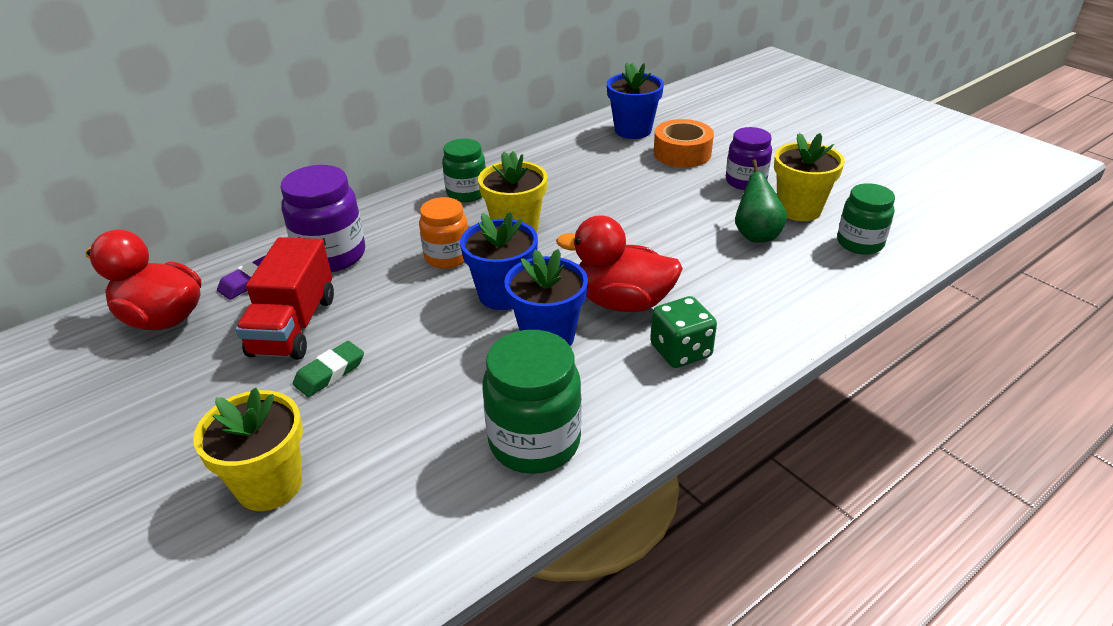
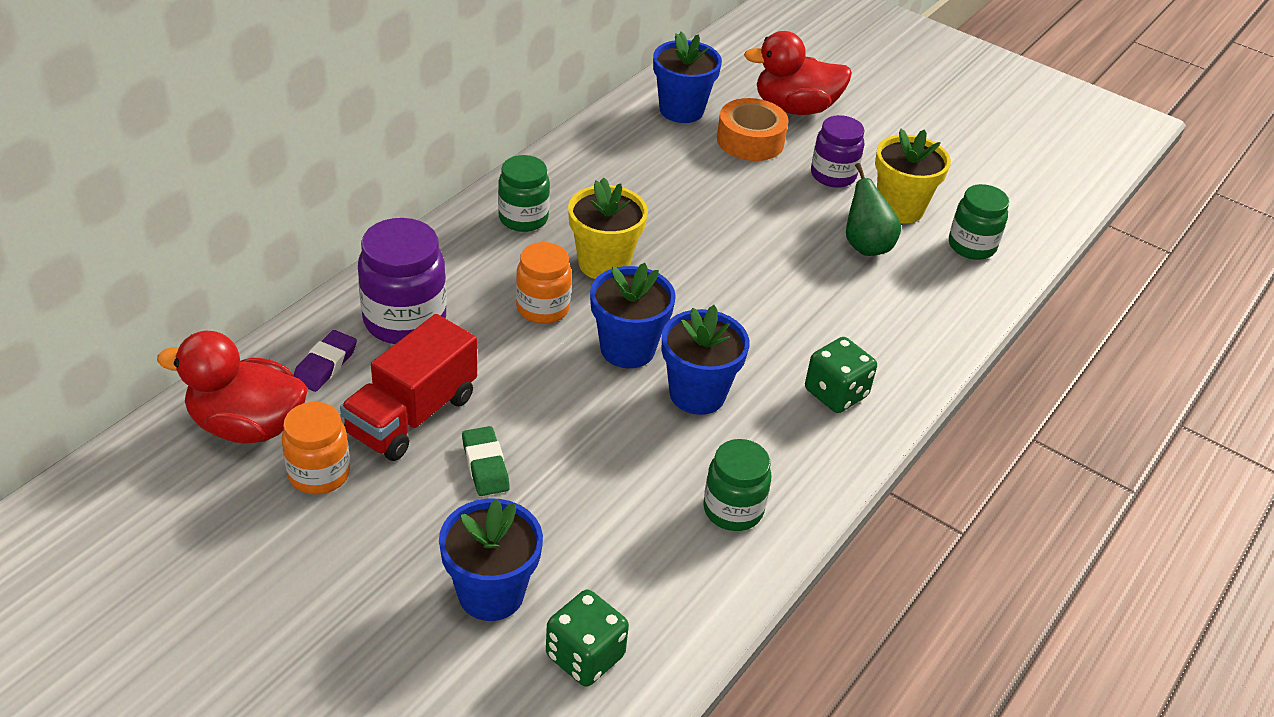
camera: 20 degrees left, 5 degrees up
yellow flower pot [193,388,303,511] -> blue flower pot [439,498,543,621]
red truck [236,237,334,360] -> red truck turned 45 degrees clockwise [340,314,477,461]
green eraser [293,341,364,397] -> green eraser turned 45 degrees counterclockwise [462,426,510,496]
green jar [483,330,582,474] -> green jar [703,439,772,531], size x0.66
red duck [556,215,683,312] -> red duck moved to [744,31,852,115]
none -> orange jar [282,402,350,495]
none -> green dice [546,590,629,687]

